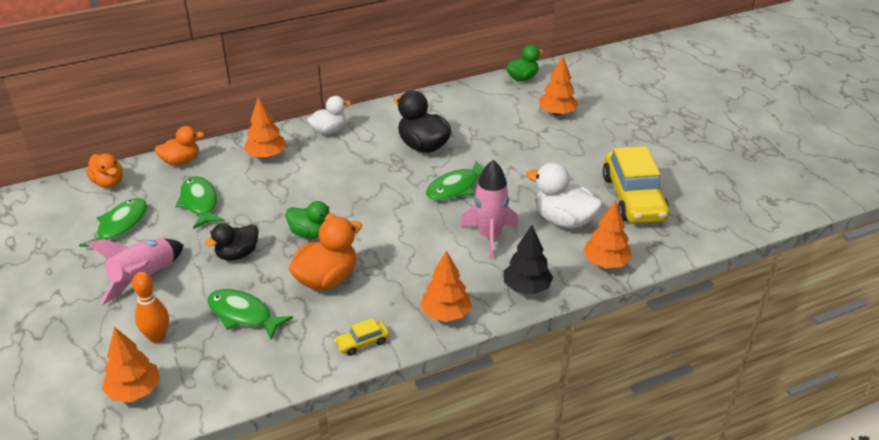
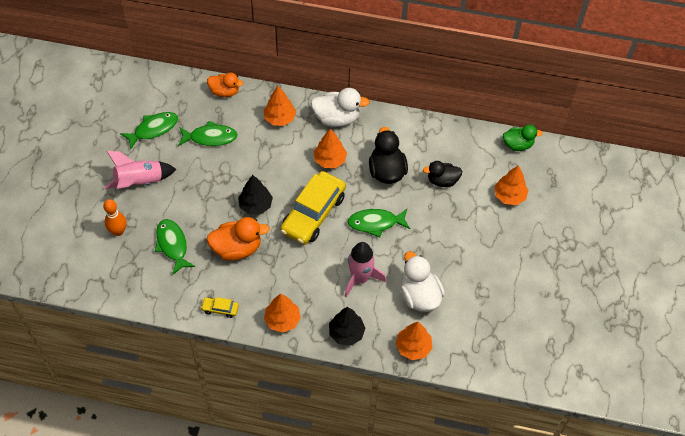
camera: 35 degrees right, 20 degrees up
orange duck [86,153,123,188] -> none
orange tree [102,327,160,402] -> orange tree moved to [314,128,347,168]
green fish [175,176,225,229] -> green fish turned 75 degrees clockwise [178,121,238,146]
black duck [205,223,258,261] -> black duck moved to [423,161,462,187]
green duck [286,201,335,239] -> black tree [238,175,273,214]
white duck [307,96,351,135] -> white duck [311,88,370,127], size x1.50
yellow car [602,146,669,224] -> yellow car moved to [280,171,346,245]

